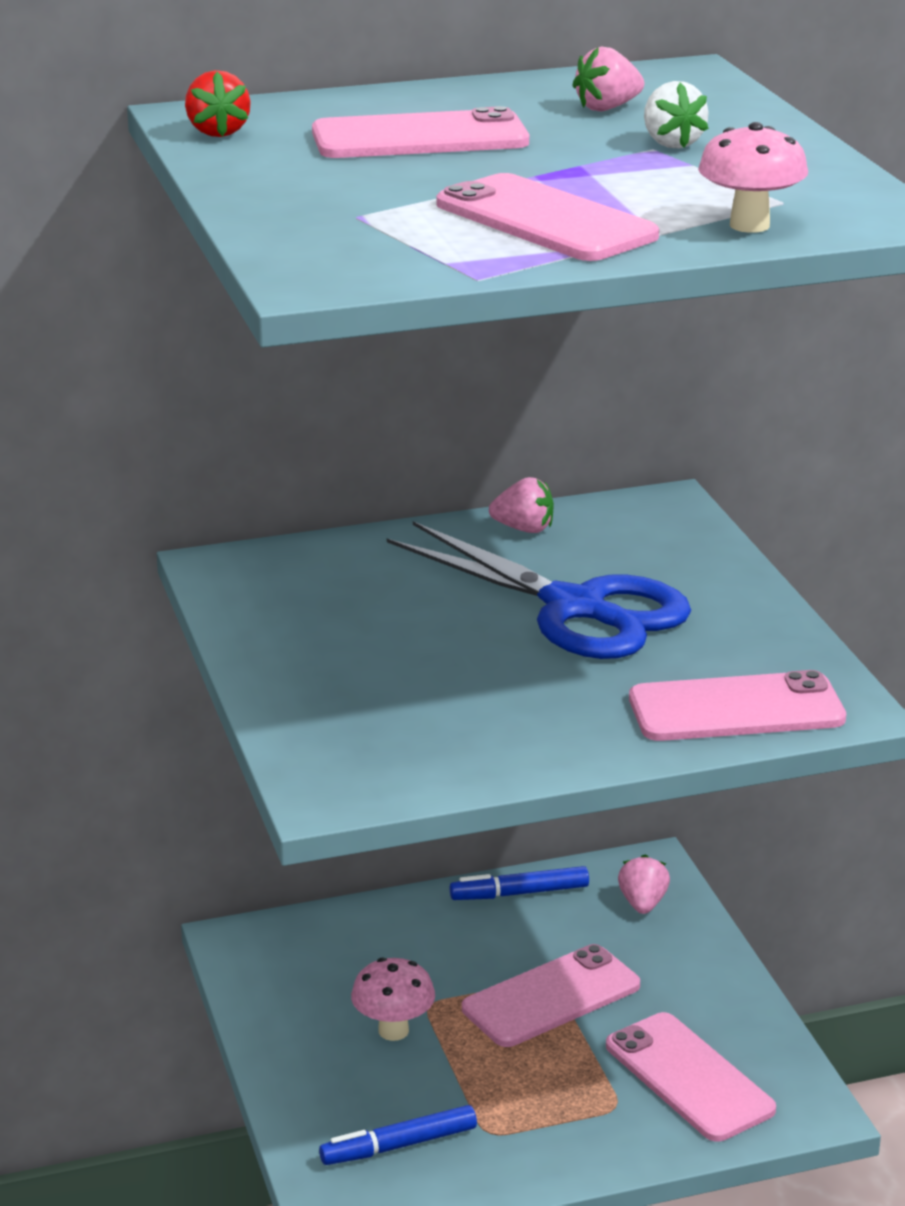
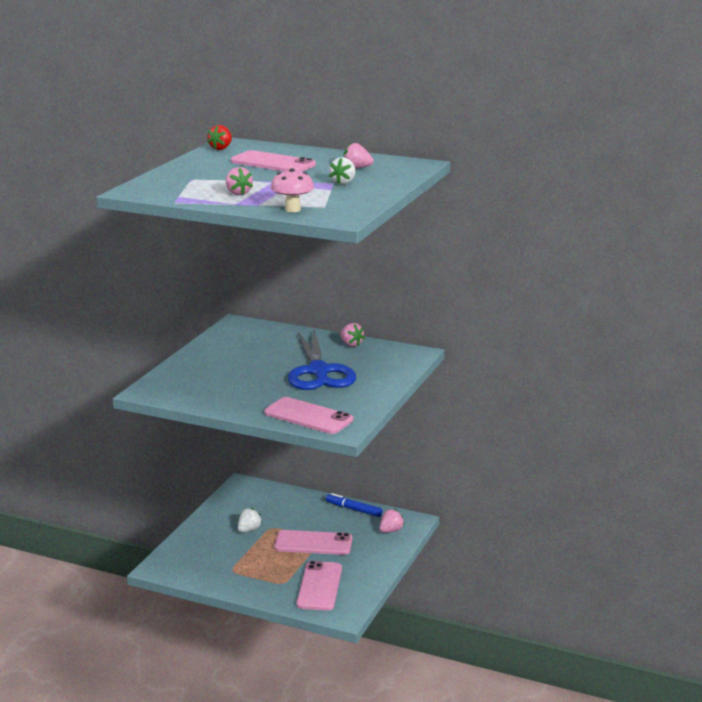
camera: 40 degrees right, 5 degrees down
blue marker [319,1105,477,1165] -> none
pink mushroom [351,958,435,1041] -> white strawberry [238,508,262,532]
pink phone [436,173,659,261] -> pink strawberry [226,167,253,195]

